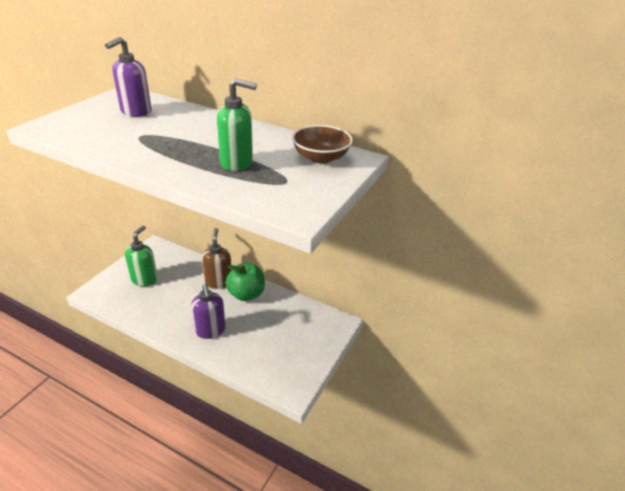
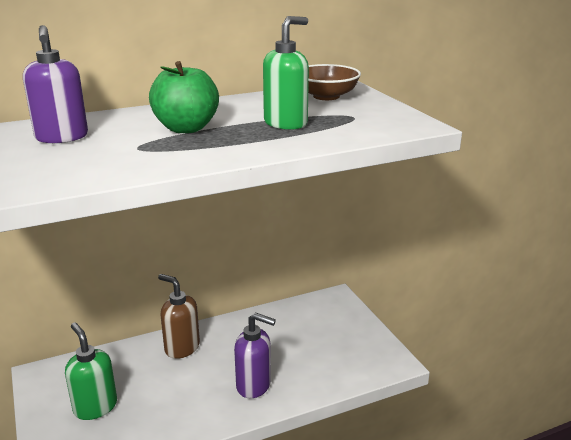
camera: 50 degrees left, 10 degrees down
green apple [225,263,265,301] -> green apple moved to [149,61,219,133]

